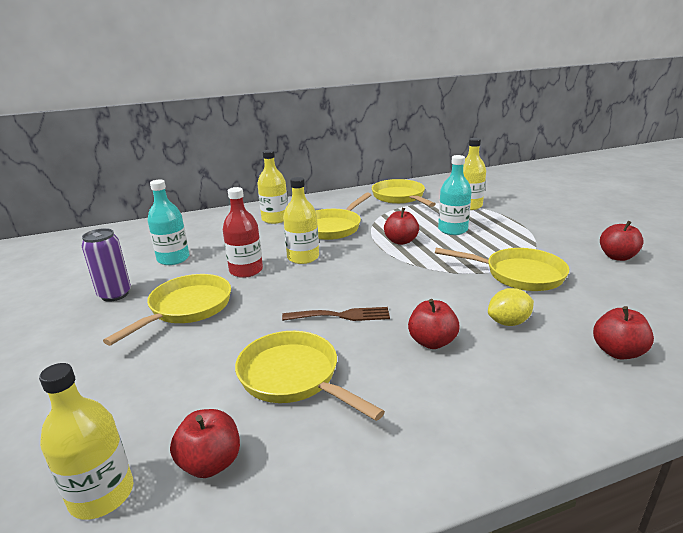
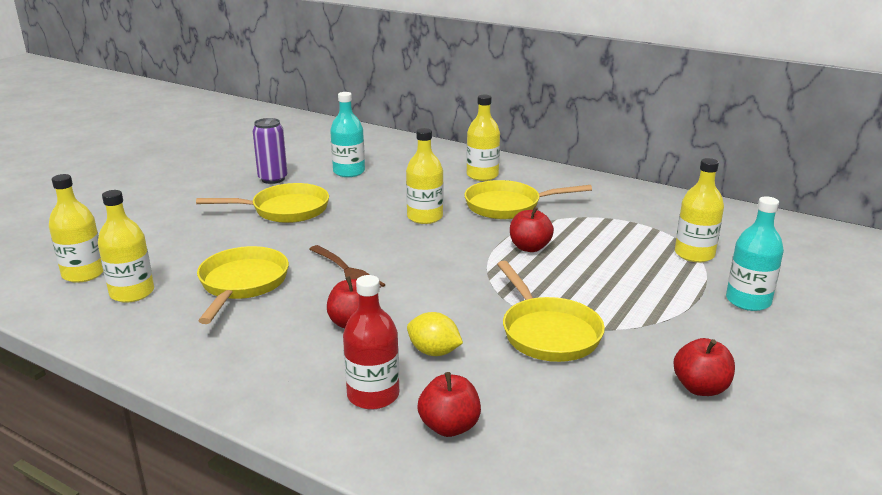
camera: 50 degrees right, 0 degrees up
red apple [170,409,240,478] -> yellow bottle [98,190,154,303]
red bottle [223,187,263,278] -> red bottle moved to [343,275,399,410]
yellow pan [372,179,436,207] -> none
turquoise bottle [438,155,472,235] -> turquoise bottle moved to [726,196,784,311]

